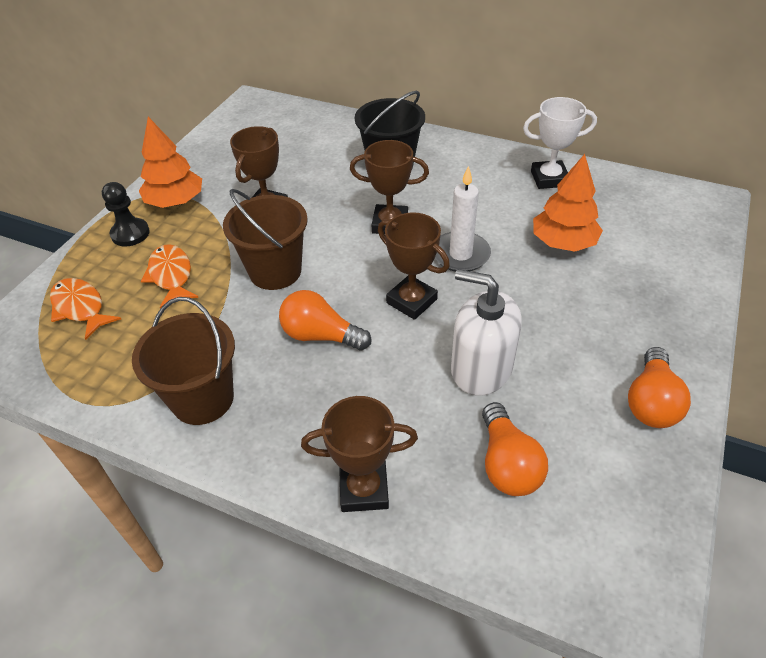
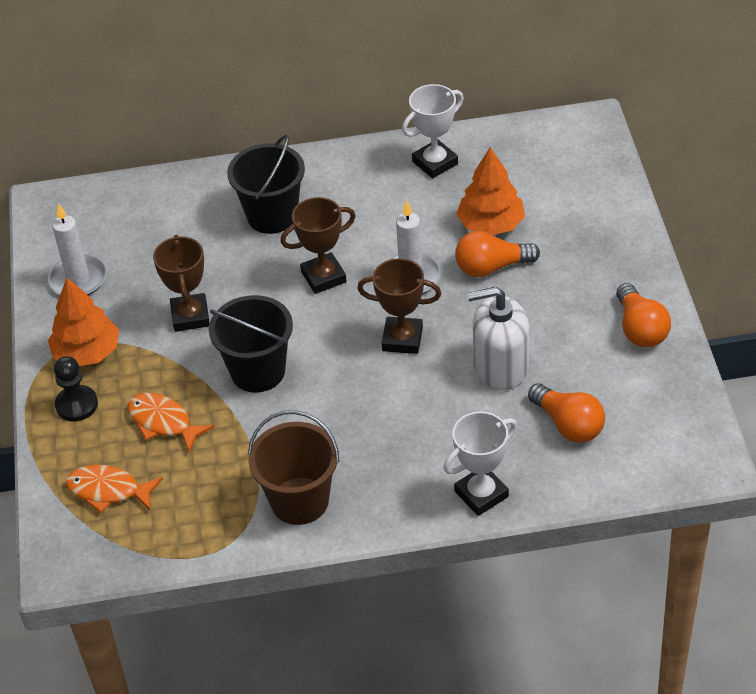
camera: 30 degrees left, 0 degrees up
brown bucket [223,189,308,290] -> black bucket [209,295,293,392]
orange light bulb [279,290,371,351] -> orange light bulb moved to [455,231,540,277]
brown trophy [301,396,418,512] -> white trophy [443,411,517,516]
none -> white candle [48,203,107,295]

